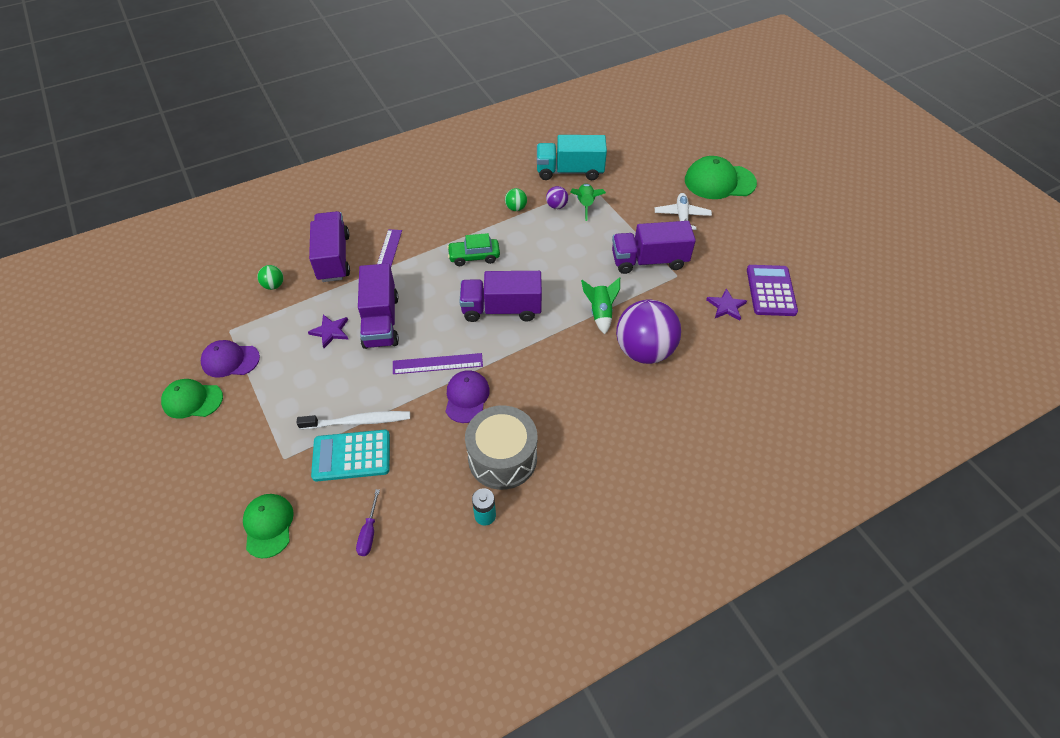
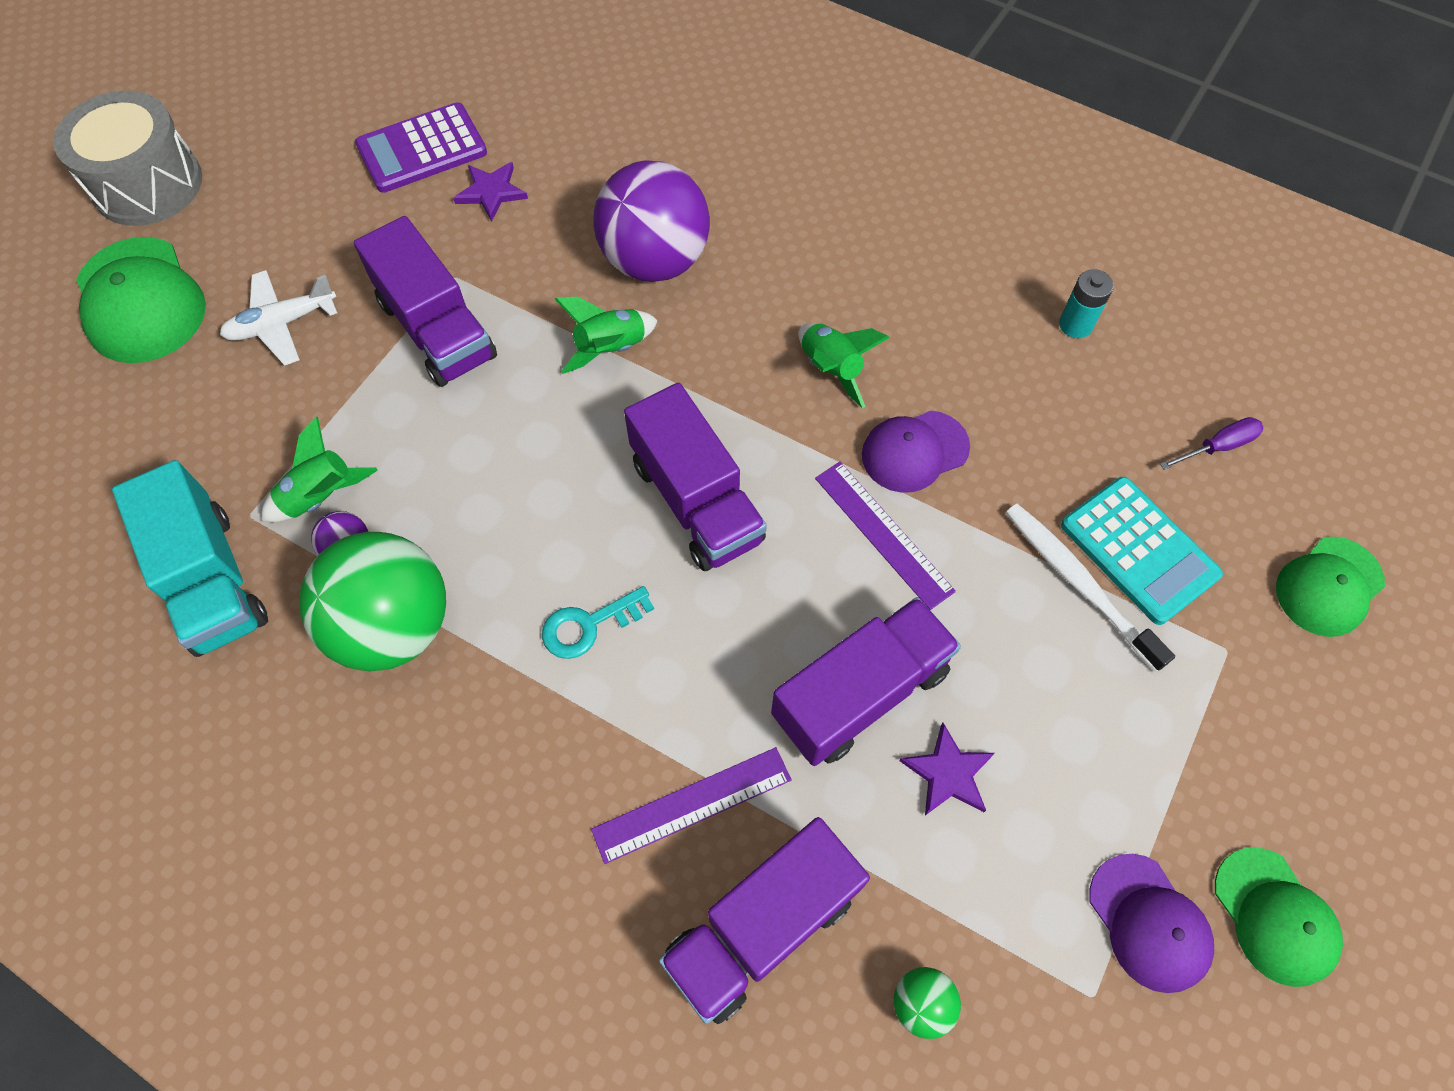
camera: 120 degrees left, 10 degrees up
green car [447,233,500,266] -> turquoise key [542,586,654,659]
grey drum [465,405,537,490] -> grey drum moved to [53,91,202,226]
green ball [505,188,527,211] -> green ball [299,532,446,672], size x2.38
none -> green rocket [798,323,890,408]

